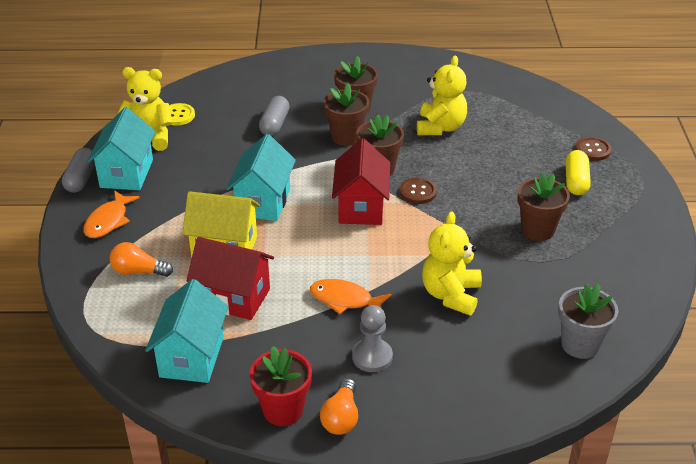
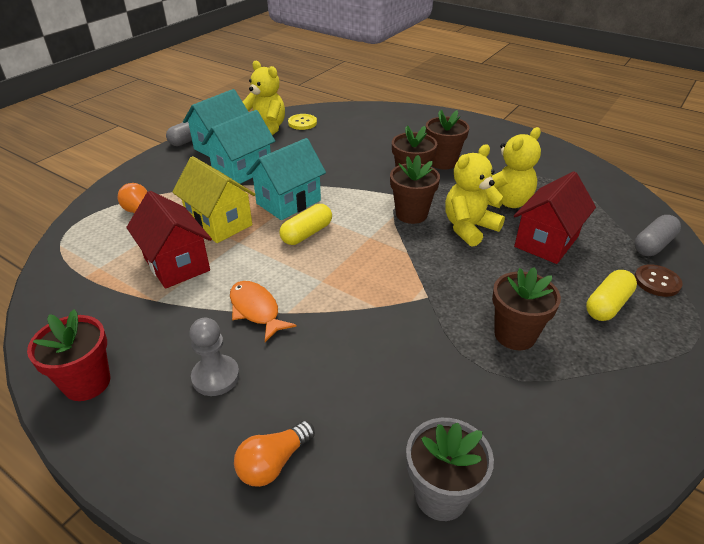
camera: 35 degrees right, 0 degrees up
orange fish [83,190,140,238] -> none
turquoise house [145,279,228,383] -> turquoise house moved to [202,110,275,184]
grey capsule [259,96,289,136] -> grey capsule moved to [634,215,681,256]
orange light bulb [320,378,358,435] -> orange light bulb moved to [234,421,315,487]
red house [332,139,390,225] -> red house moved to [514,171,596,264]
brown button [400,178,437,204] -> none
yellow teddy bear [422,211,482,316] -> yellow teddy bear moved to [445,144,505,247]
none -> yellow capsule [279,204,332,245]

